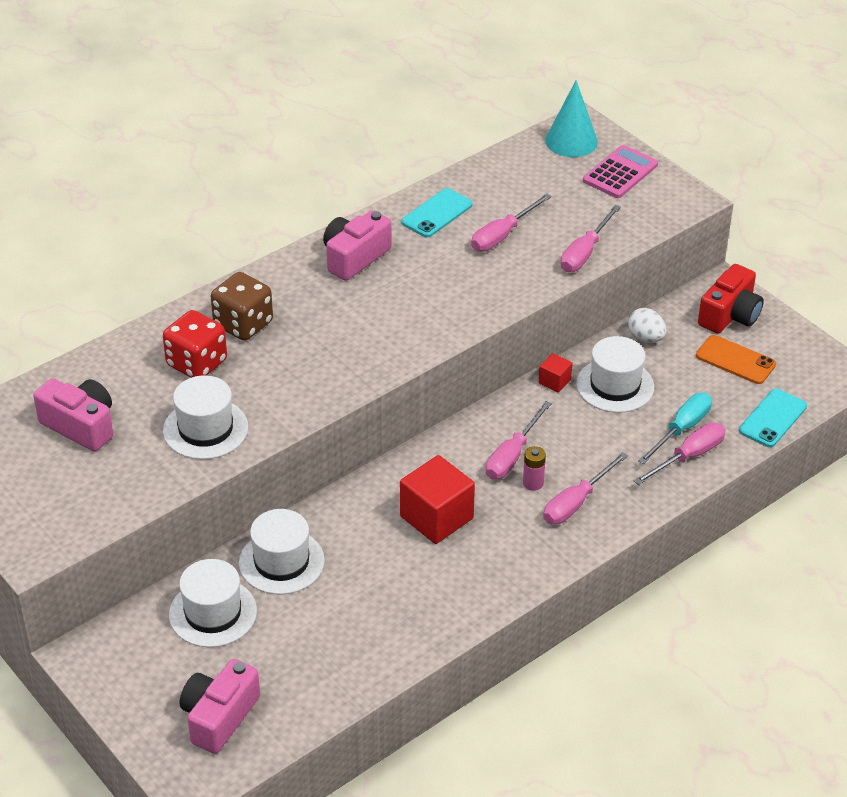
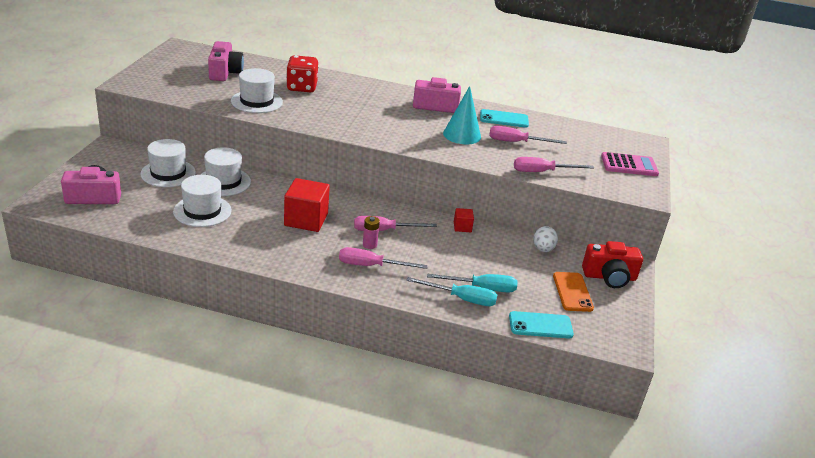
camera: 50 degrees right, 10 degrees down
brown dice [211,272,273,341] -> none
turquoise cone [545,80,598,157] -> turquoise cone moved to [443,86,481,144]
white hat [576,336,654,413] -> white hat moved to [173,175,232,227]
pink screwdriver [634,422,726,485] -> turquoise screwdriver [406,277,497,306]

